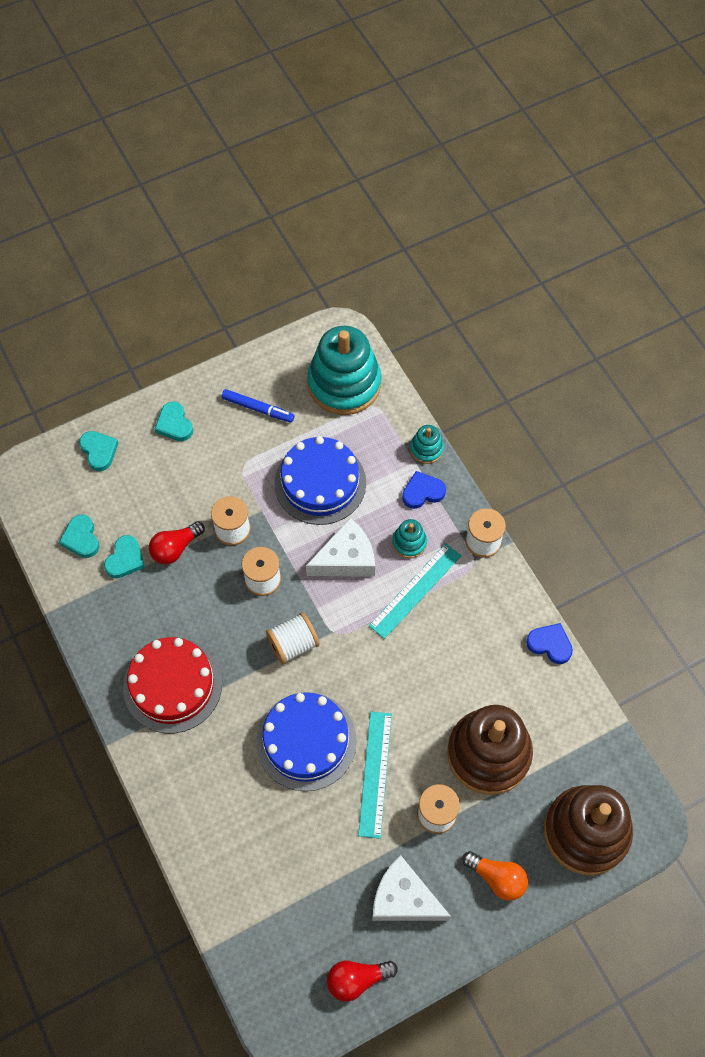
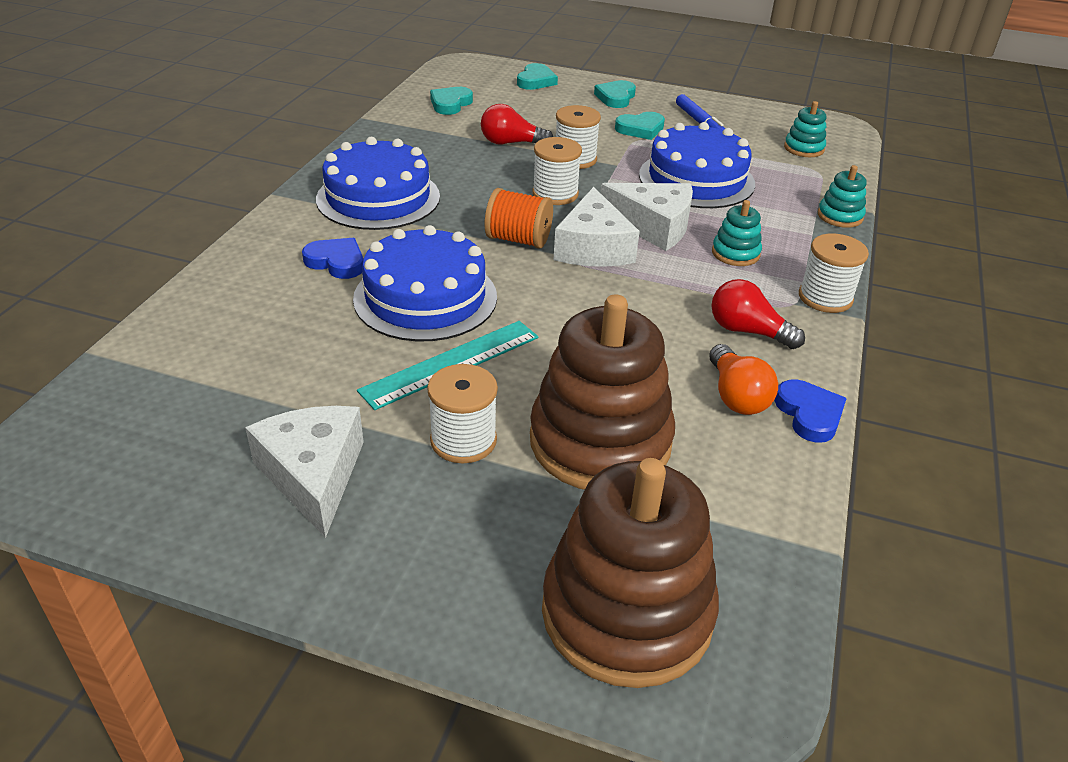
camera: 45 degrees right, 25 degrees down
turquoise heart [104,535,145,579] -> turquoise heart moved to [615,112,665,140]
red cake [123,637,222,733] -> blue cake [316,137,440,230]
white spool [266,612,320,664] -> orange spool [485,188,553,248]
turquoise stacking toy [307,326,381,415] -> turquoise stacking toy [784,101,826,157], size x0.44
red light bulb [327,961,398,1002] -> red light bulb moved to [711,279,805,349]
turquoise ruler [369,543,461,639] -> none
blue heart [402,471,446,509] -> blue heart moved to [302,238,363,279]
orange light bulb [462,851,528,901] -> orange light bulb moved to [709,344,778,415]
none -> white cheese [553,187,640,267]

